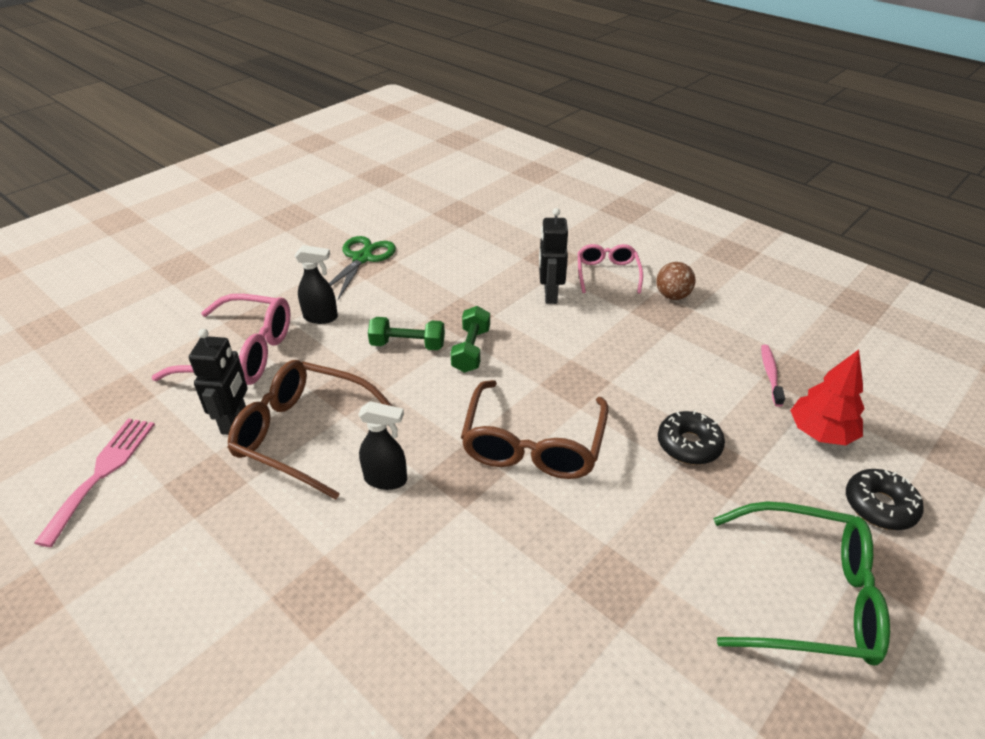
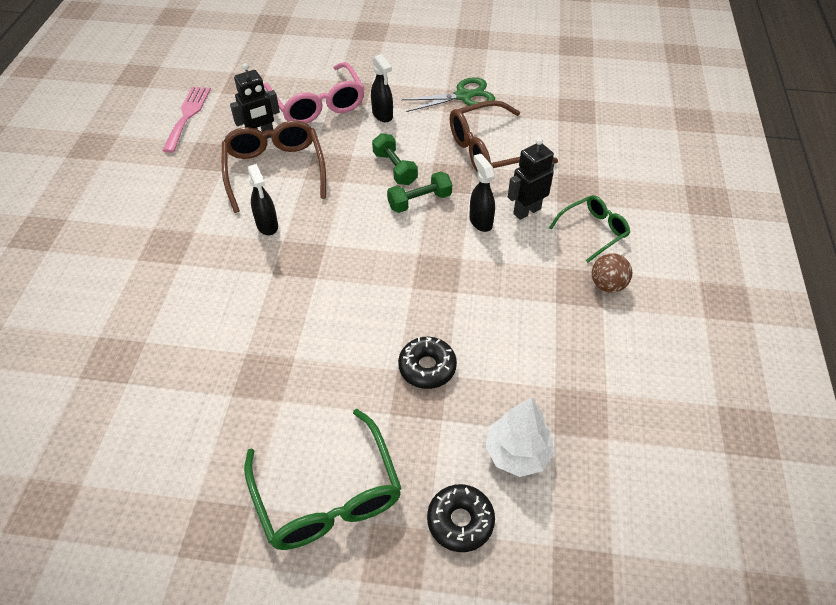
camera: 55 degrees right, 10 degrees up
pink fork [34,418,155,547] -> pink fork turned 60 degrees counterclockwise [162,87,211,153]
brown glasses [461,380,608,479] -> brown glasses moved to [450,100,558,172]
pink glasses [578,244,643,294] -> green glasses [549,195,630,263]
pink toothbrush [761,345,785,407] -> none
red tree [790,350,865,445] -> white tree [485,398,555,477]
none -> black spray bottle [469,154,495,232]

